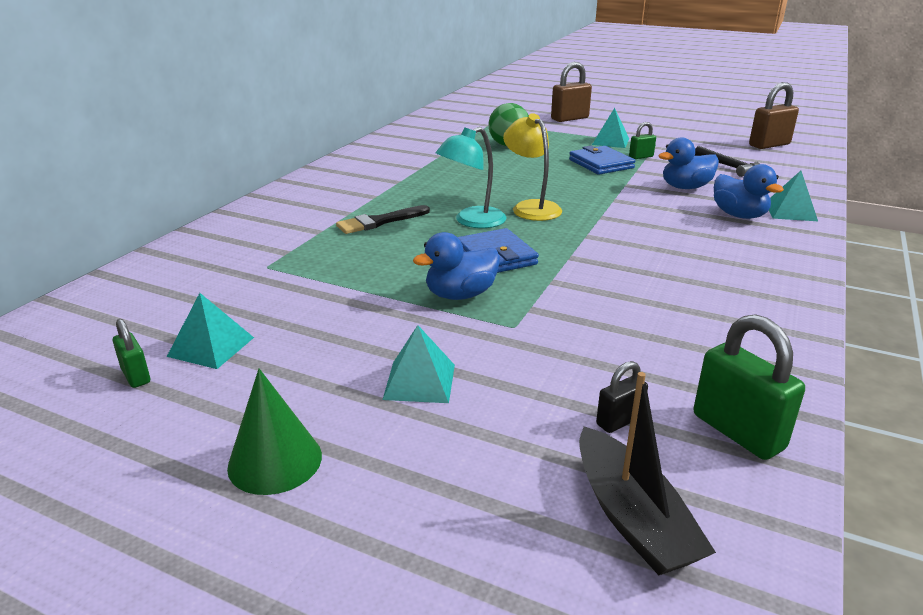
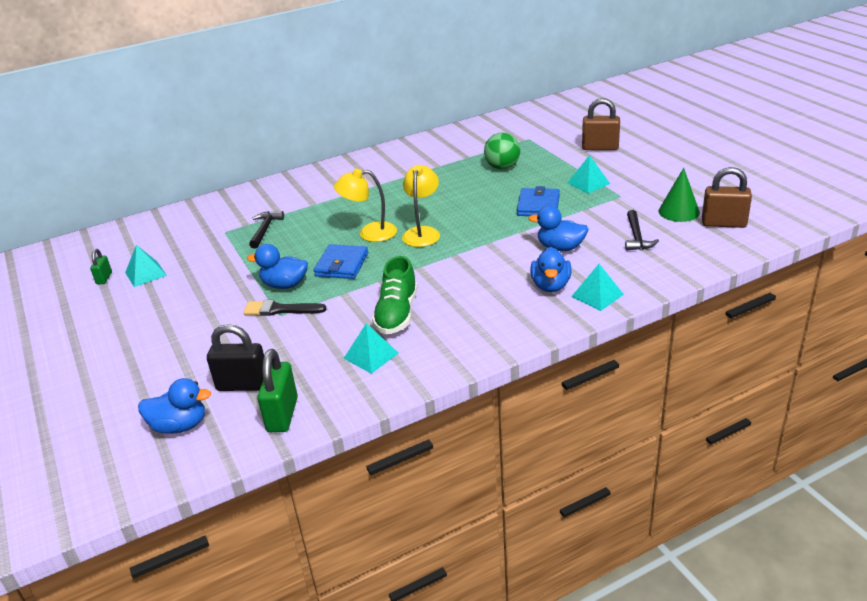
camera: 40 degrees right, 5 degrees up
green cone [227,369,322,495] -> green cone moved to [659,168,700,222]
black brush [336,205,430,234] -> black brush moved to [243,300,327,316]
turquoise pyramid [383,325,455,403] -> turquoise pyramid moved to [343,323,398,374]
turquoise lamp [436,127,507,228] -> yellow lamp [334,169,397,242]
black boat [579,372,716,575] -> blue duck [138,378,211,434]
black padlock [596,361,648,433] -> black padlock [207,324,264,391], size x1.82
green padlock [629,122,656,159] -> none
none -> black hammer [249,211,284,249]
none -> green shoe [372,256,417,334]

